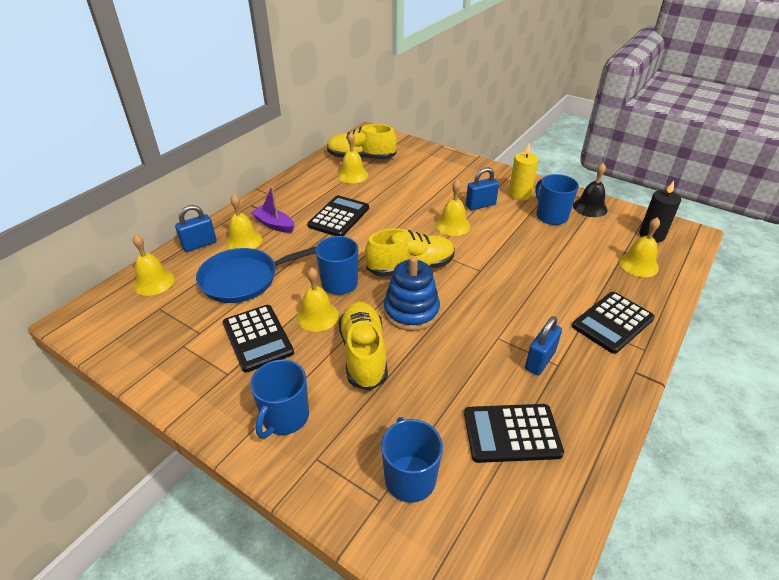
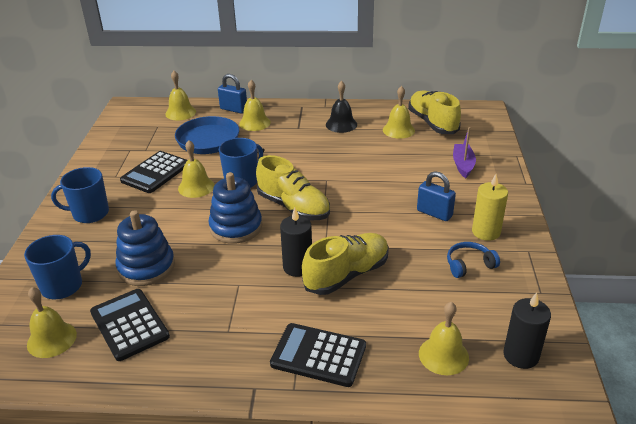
camera: 60 degrees right, 5 degrees down
purple boat [251,186,294,233] -> purple boat moved to [453,127,476,178]
black calculator [307,195,369,236] -> none
yellow shoe [339,302,388,391] -> yellow shoe moved to [302,233,389,295]
yellow bell [436,180,470,236] -> yellow bell moved to [27,287,77,358]
blue padlock [525,316,562,375] -> none
blue mug [535,174,579,225] -> blue headphones [447,242,500,278]
black bell [573,163,608,217] -> black bell moved to [326,81,357,133]
none -> blue stacking toy [116,210,175,286]
none -> black candle [280,208,312,277]

